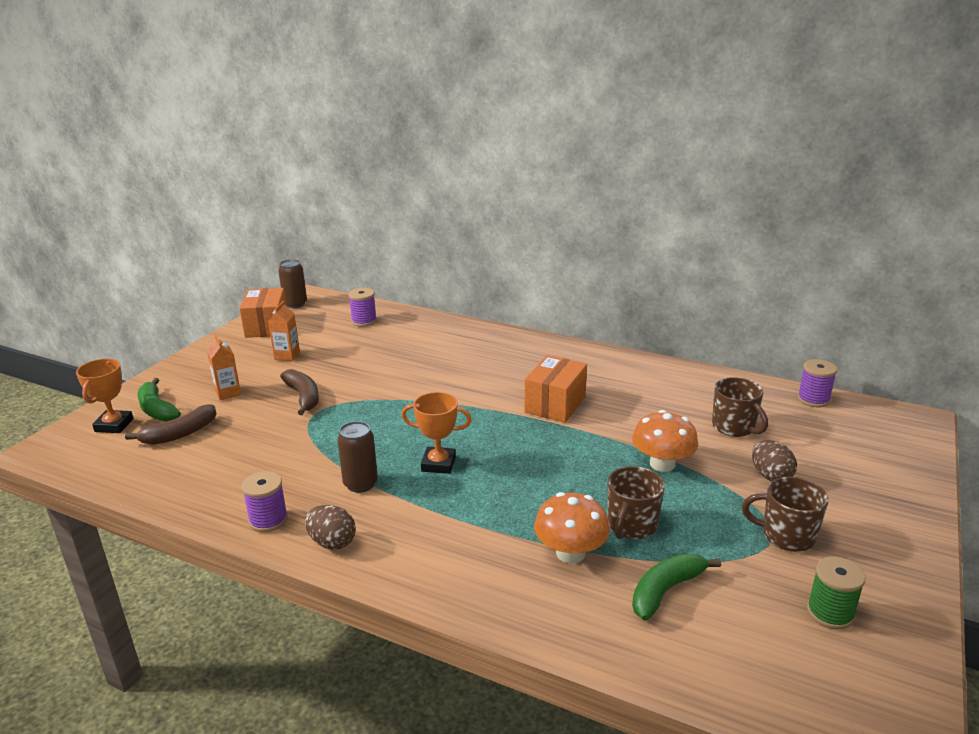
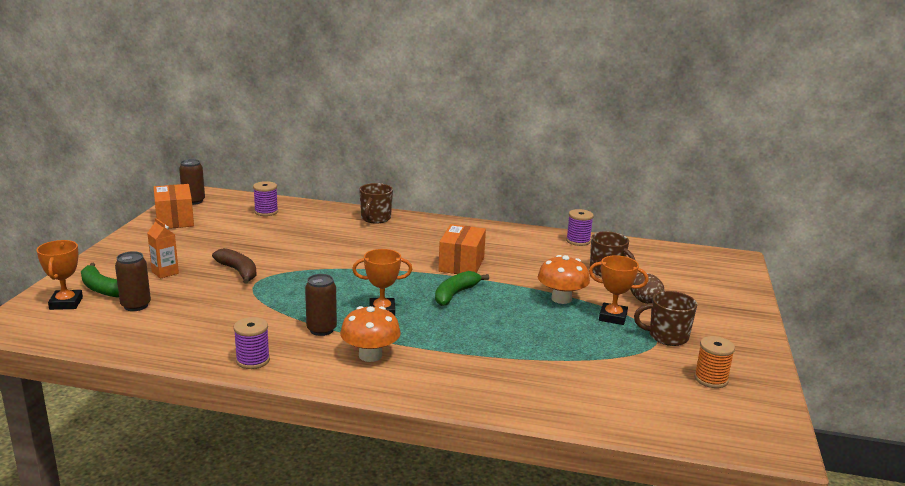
camera: 15 degrees left, 5 degrees down
brown banana [125,404,217,445] -> brown can [115,251,151,311]
orange carton [268,301,300,361] -> none
brown egg [305,505,356,550] -> none
orange mushroom [534,492,610,563] -> orange mushroom moved to [340,306,401,362]
brown mug [608,466,665,539] -> brown mug moved to [359,183,393,223]
green banana [632,553,721,621] -> green banana moved to [435,271,489,306]
purple spool [797,359,837,407] -> purple spool moved to [566,209,594,246]
green spool [807,556,866,630] -> orange spool [694,336,735,388]
none -> orange trophy [589,255,649,325]

